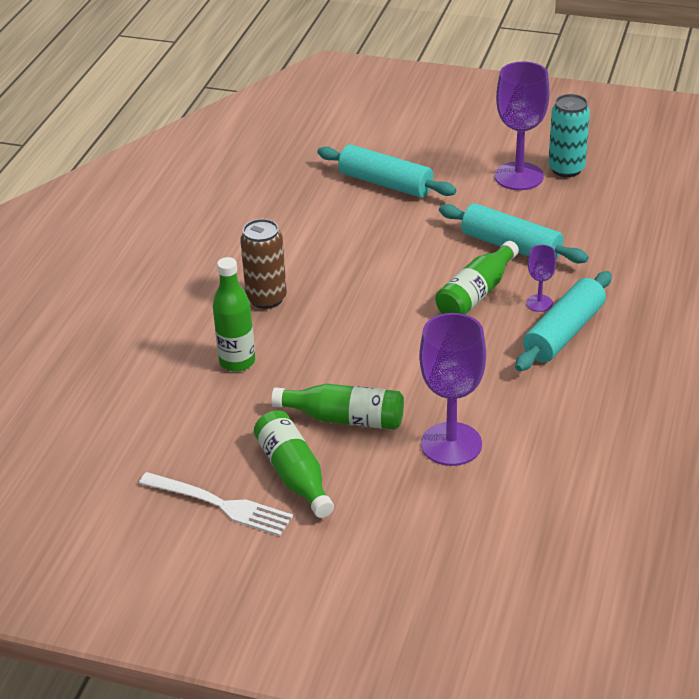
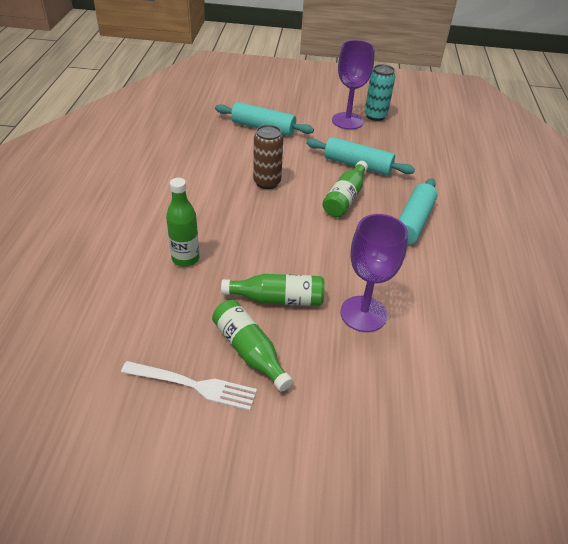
camera: 15 degrees left, 5 degrees up
brown can [240,219,287,309] -> brown can moved to [253,125,283,189]
purple goblet [526,245,556,312] -> none

